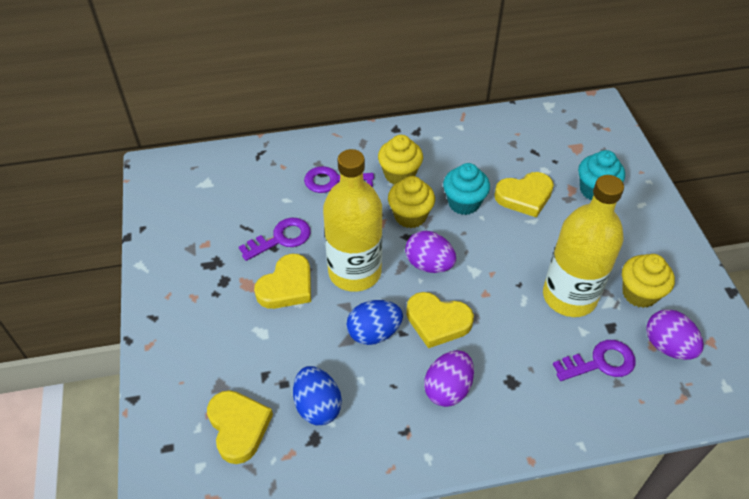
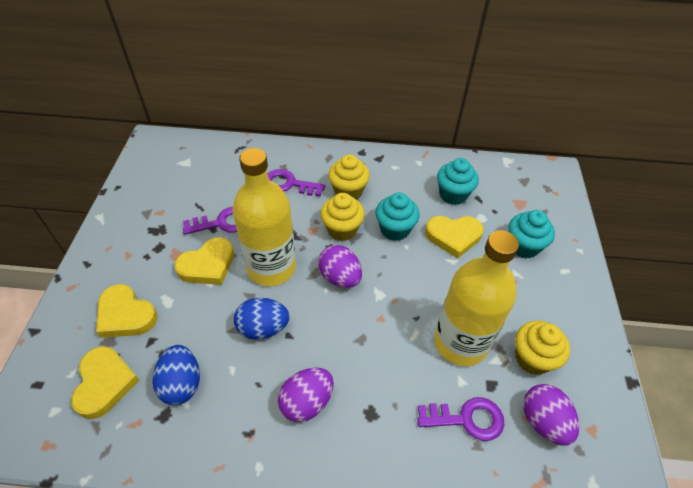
camera: 15 degrees right, 0 degrees up
yellow heart [406,292,474,348] -> yellow heart moved to [96,284,158,338]
none -> turquoise cupcake [437,158,479,205]

